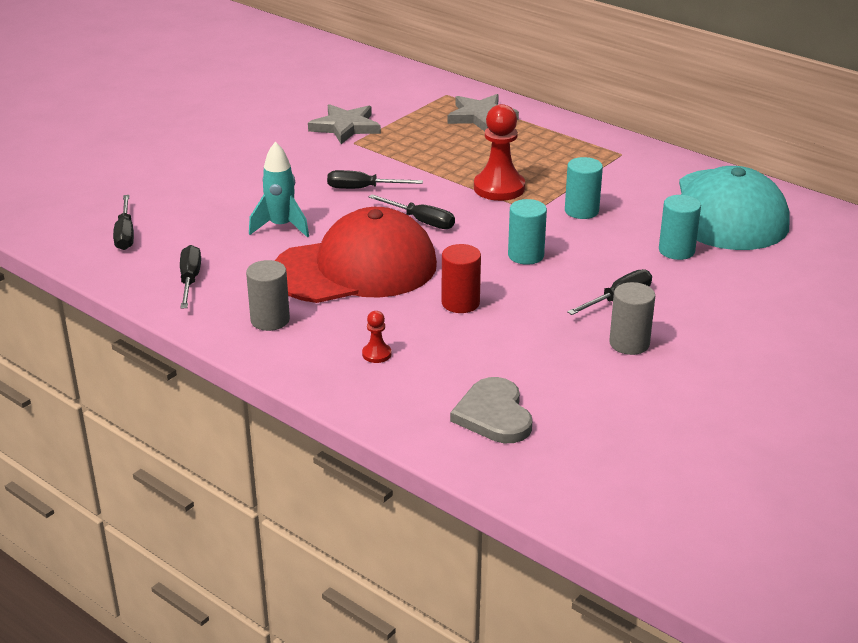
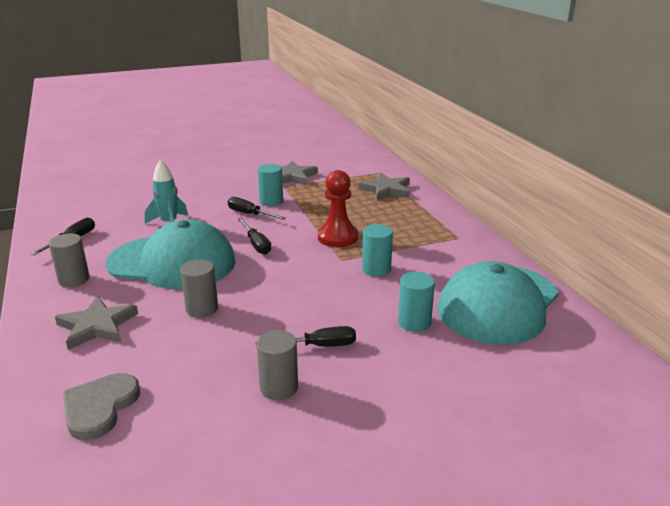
camera: 30 degrees right, 5 degrees down
black screwdriver [113,195,134,250] -> none
red cap [275,207,437,303] -> turquoise cap [106,219,236,289]
red pawn [362,311,391,363] -> grey star [55,296,138,350]
red cylinder [441,244,481,313] -> grey cylinder [180,259,218,318]
turquoise cylinder [508,199,547,265] -> turquoise cylinder moved to [258,164,283,206]

